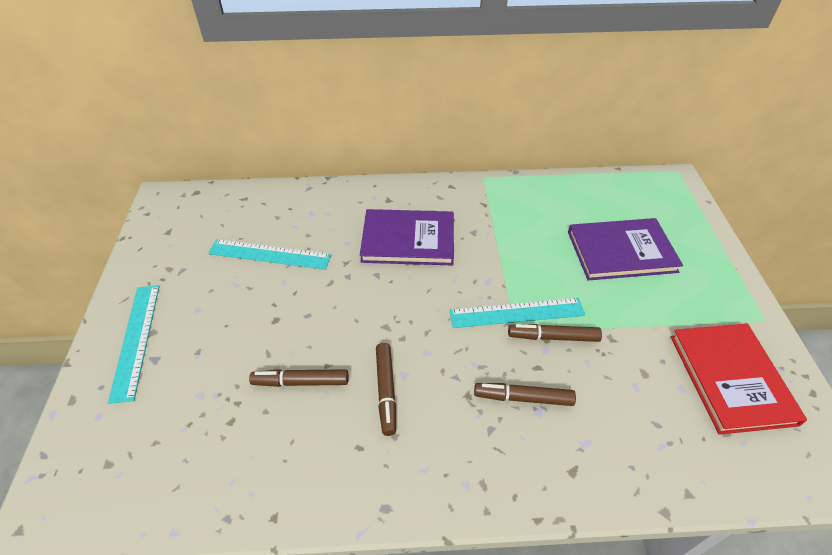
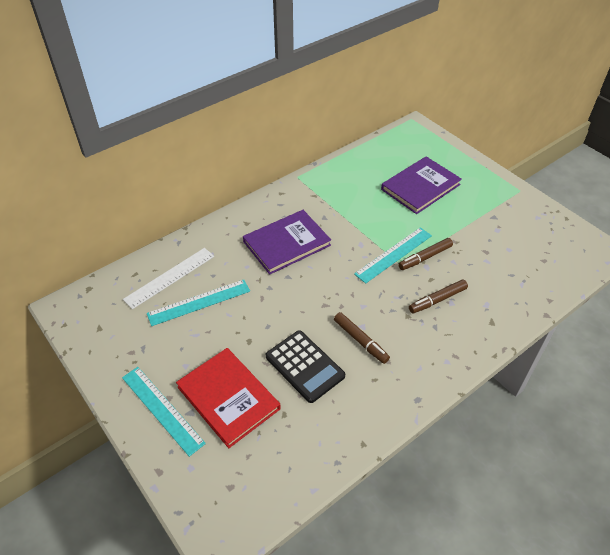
camera: 35 degrees left, 0 degrees up
brown marker [249,369,348,387] -> black calculator [266,330,345,403]
red book [671,323,807,435] -> red book moved to [176,348,281,448]
none -> white ruler [123,248,214,309]

